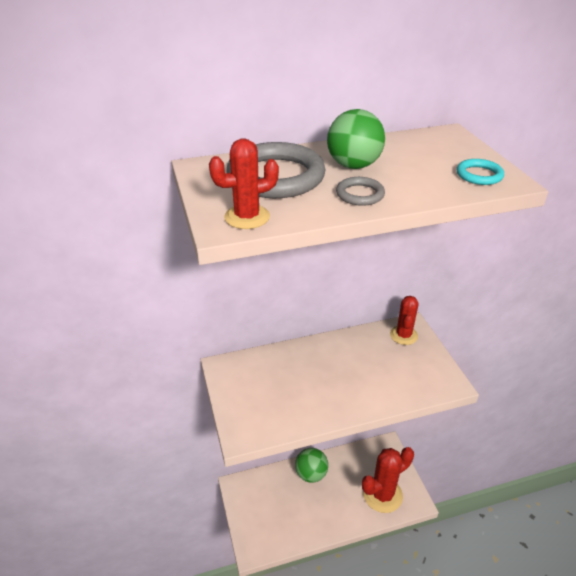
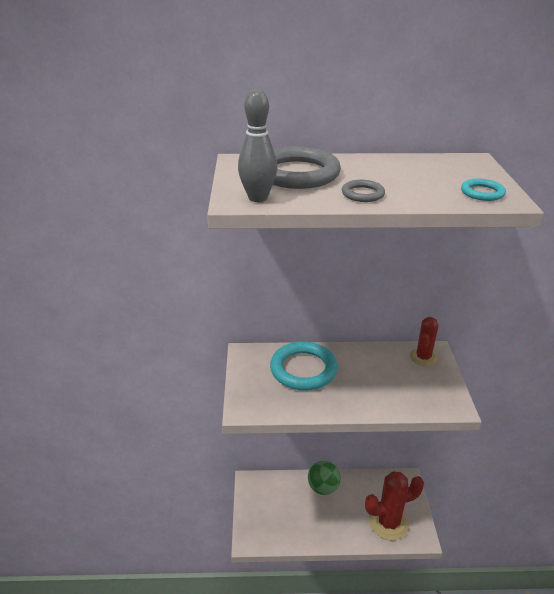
camera: 15 degrees right, 5 degrees down
red cactus [209,138,279,229] -> grey bowling pin [238,89,277,202]
green ball [327,109,385,169] -> none
none -> turquoise ring [270,342,338,390]

